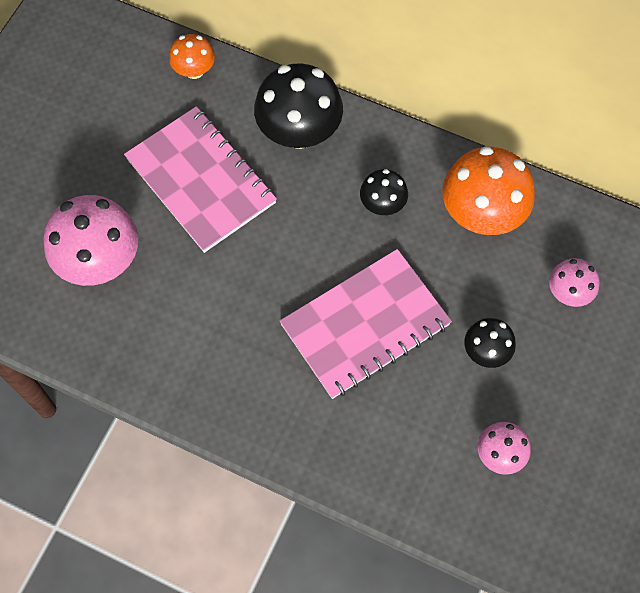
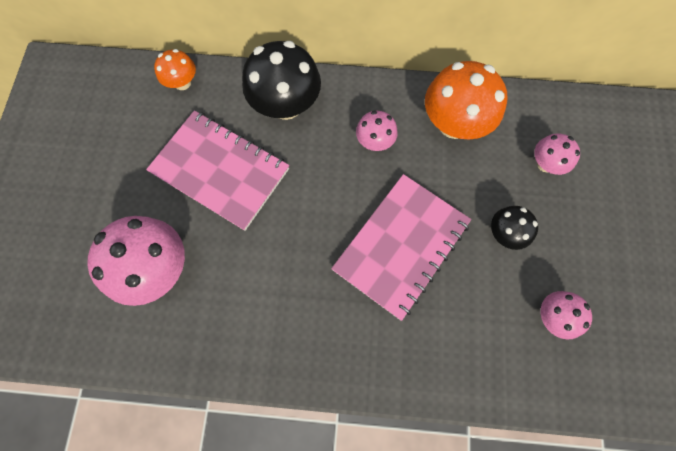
camera: 20 degrees left, 5 degrees up
black mushroom [360,169,408,215] -> pink mushroom [356,111,398,151]

